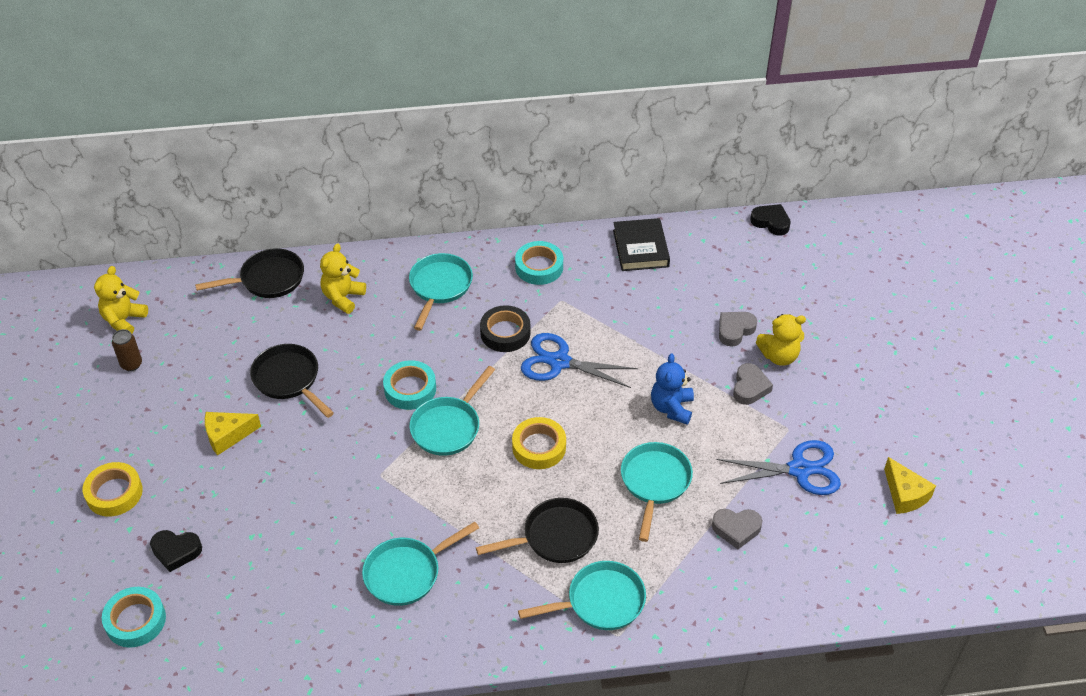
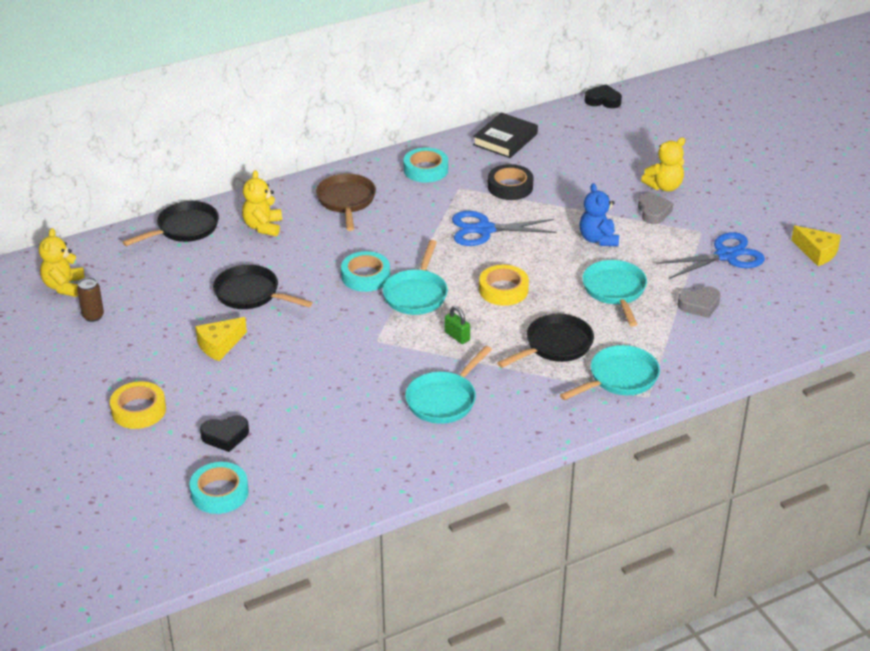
camera: 20 degrees left, 10 degrees down
turquoise pan [409,253,473,331] -> brown pan [316,174,376,231]
black tape [480,305,531,352] -> black tape moved to [488,164,533,200]
black book [613,218,670,271] -> black book turned 60 degrees clockwise [473,112,538,158]
grey heart [719,312,757,347] -> none
none -> green padlock [445,306,470,344]

